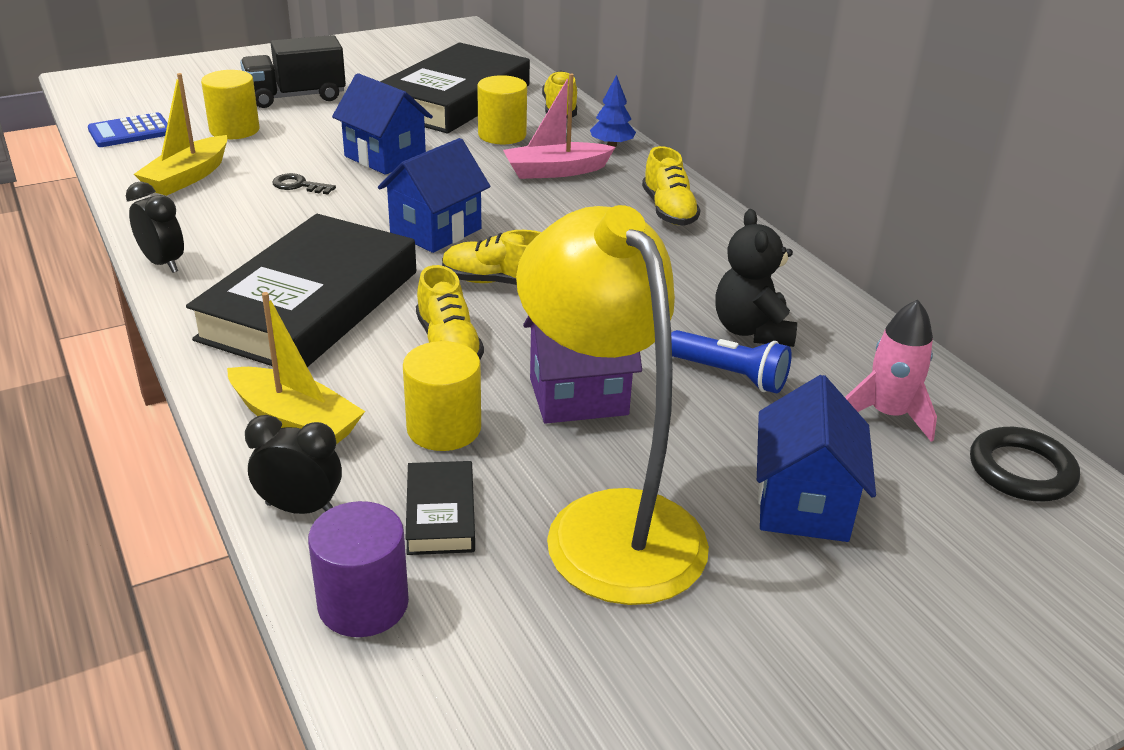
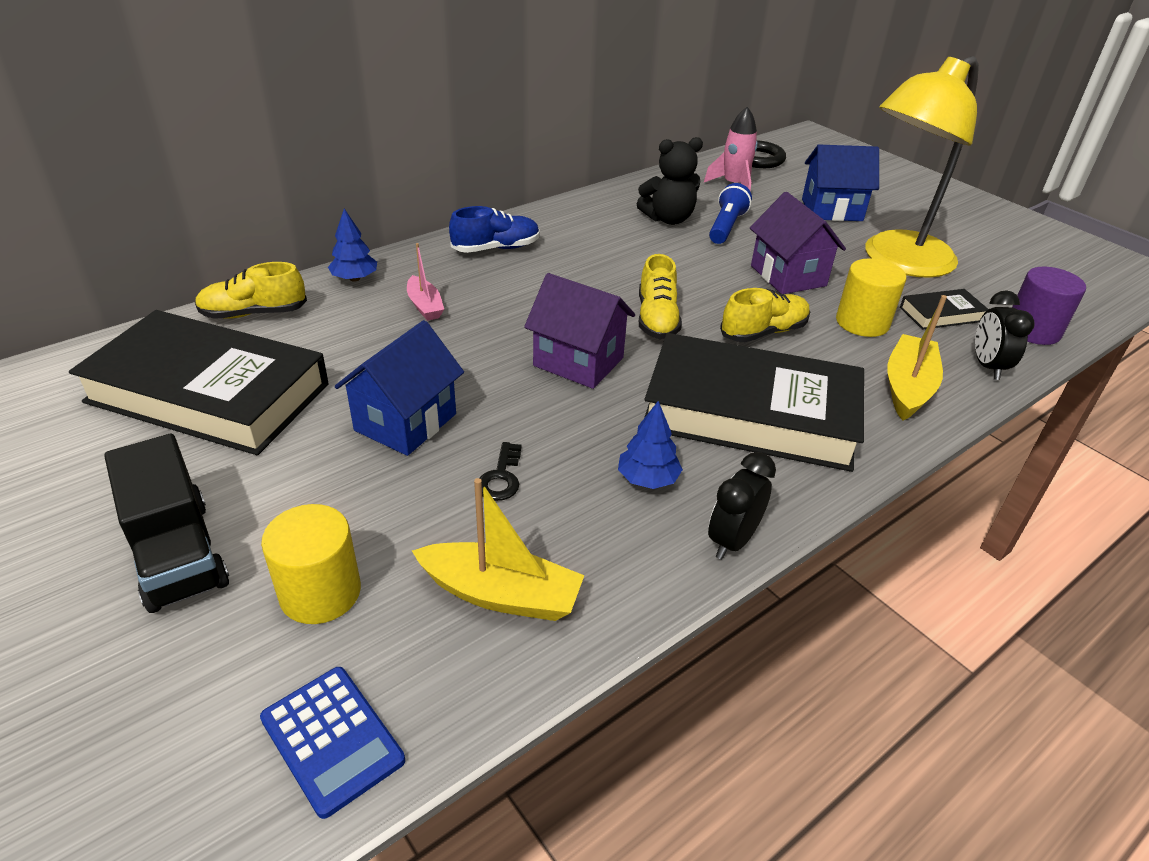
camera: 100 degrees left, 5 degrees up
blue house [378,138,490,253] -> purple house [524,273,635,389]
yellow cylinder [477,75,527,144] -> none
pink boat [503,74,615,179] -> pink boat [407,243,444,321], size x0.63
yellow shoe [642,146,700,226] -> blue shoe [449,206,540,253]
none -> blue tree [618,401,683,489]

